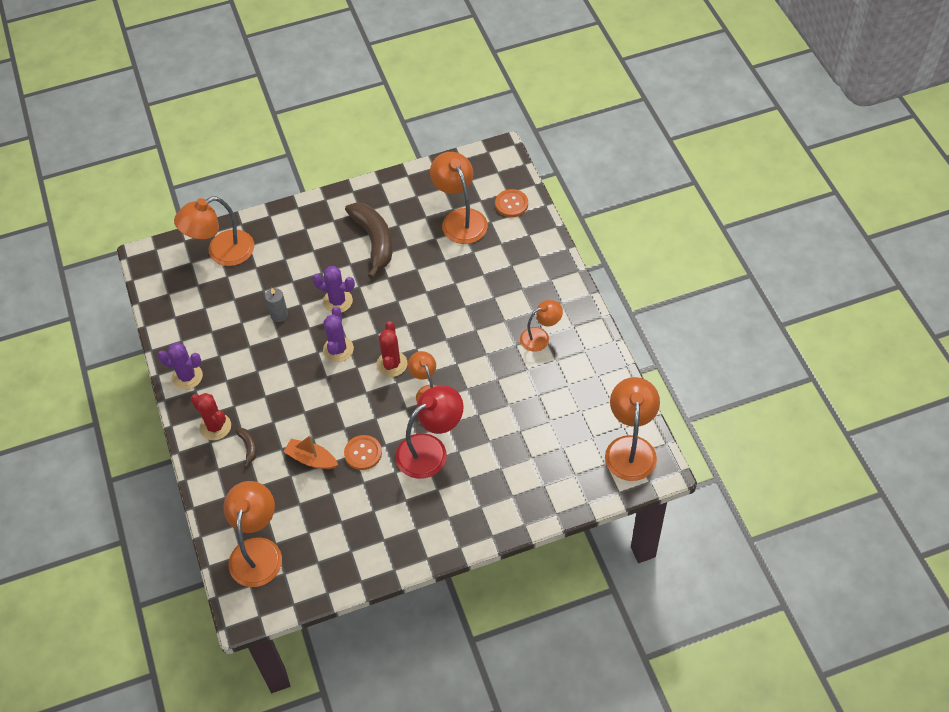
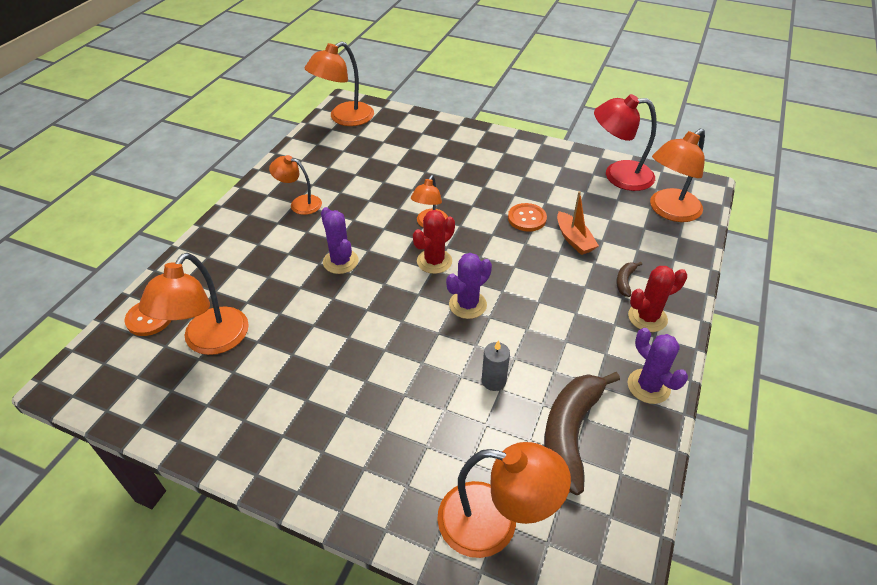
camera: 140 degrees left, 10 degrees down
red cactus [191,393,231,440] -> red cactus turned 75 degrees clockwise [628,266,687,332]
purple cactus [313,266,355,313] -> purple cactus moved to [321,207,359,274]
brown banana [345,202,392,279] -> brown banana moved to [544,372,620,495]
red lamp [395,385,464,479] -> red lamp moved to [594,94,657,191]

